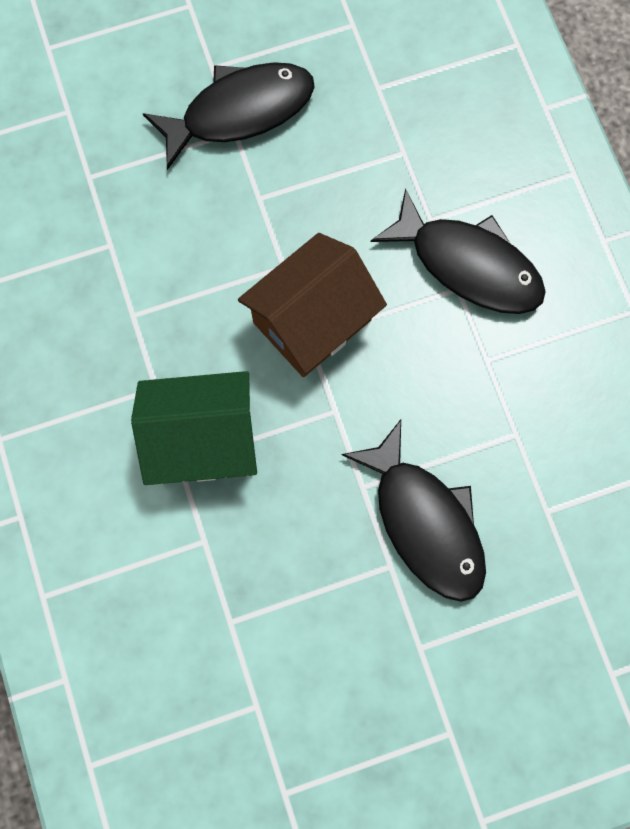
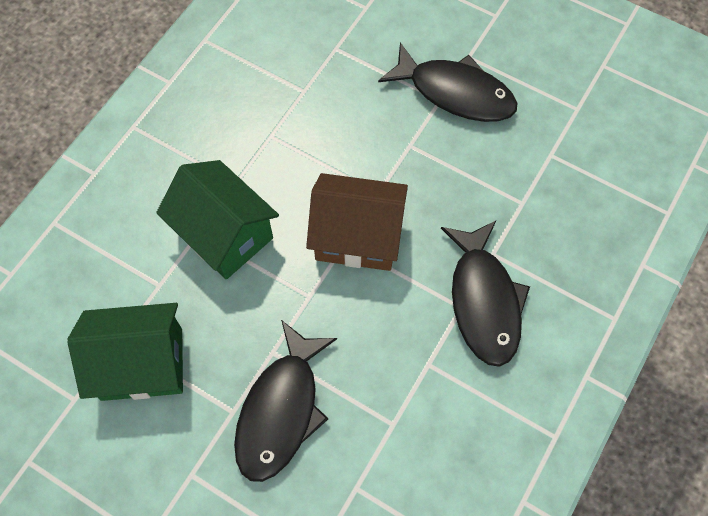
camera: 50 degrees right, 10 degrees down
none -> green house [67,303,183,401]

